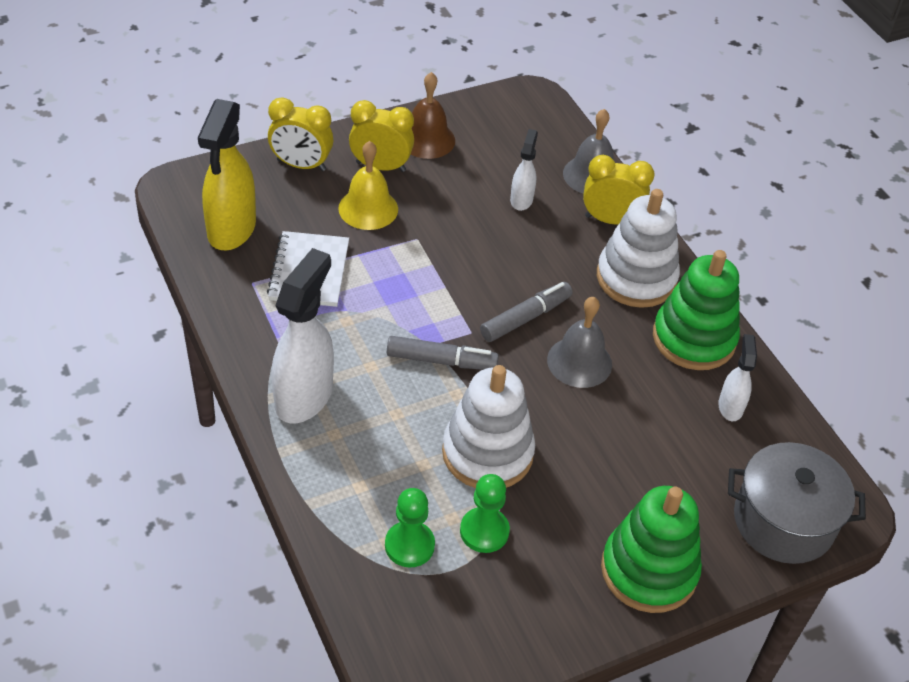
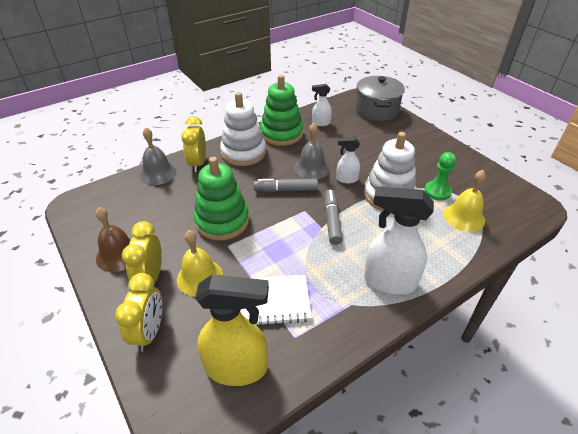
camera: 95 degrees left, 5 degrees down
green pawn [385,488,435,567] -> yellow bell [443,170,486,232]
grey marker [480,282,572,342] -> grey marker turned 45 degrees counterclockwise [254,179,318,192]
white spray bottle [510,129,538,211] -> white spray bottle moved to [336,137,360,183]
green stacking toy [601,486,702,613] -> green stacking toy moved to [194,157,249,240]

